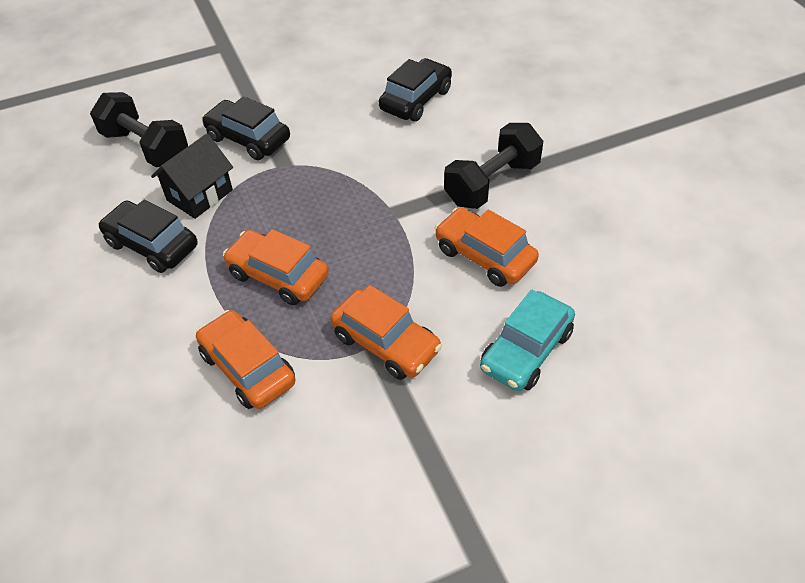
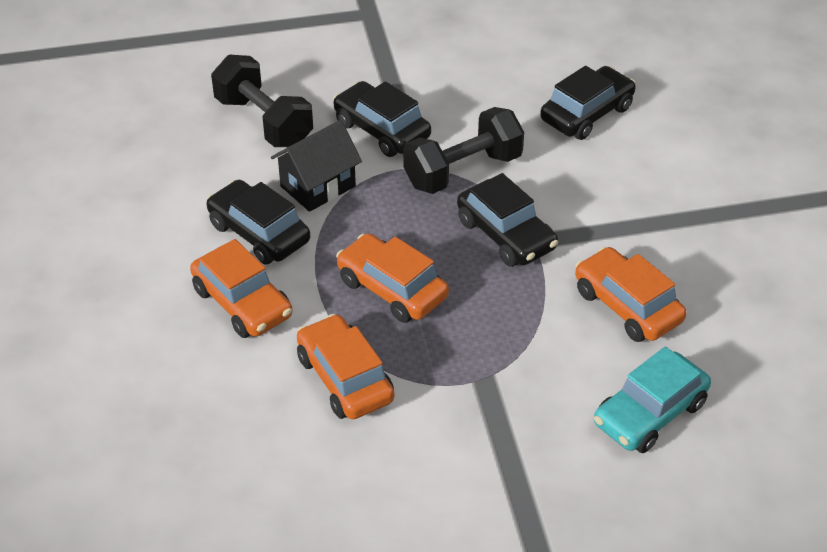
camera: 10 degrees right, 5 degrees down
orange car [330,285,442,380] -> orange car moved to [190,239,293,338]
black dumbbell [444,123,543,209] -> black dumbbell moved to [403,107,524,194]
none -> black car [457,173,558,267]

